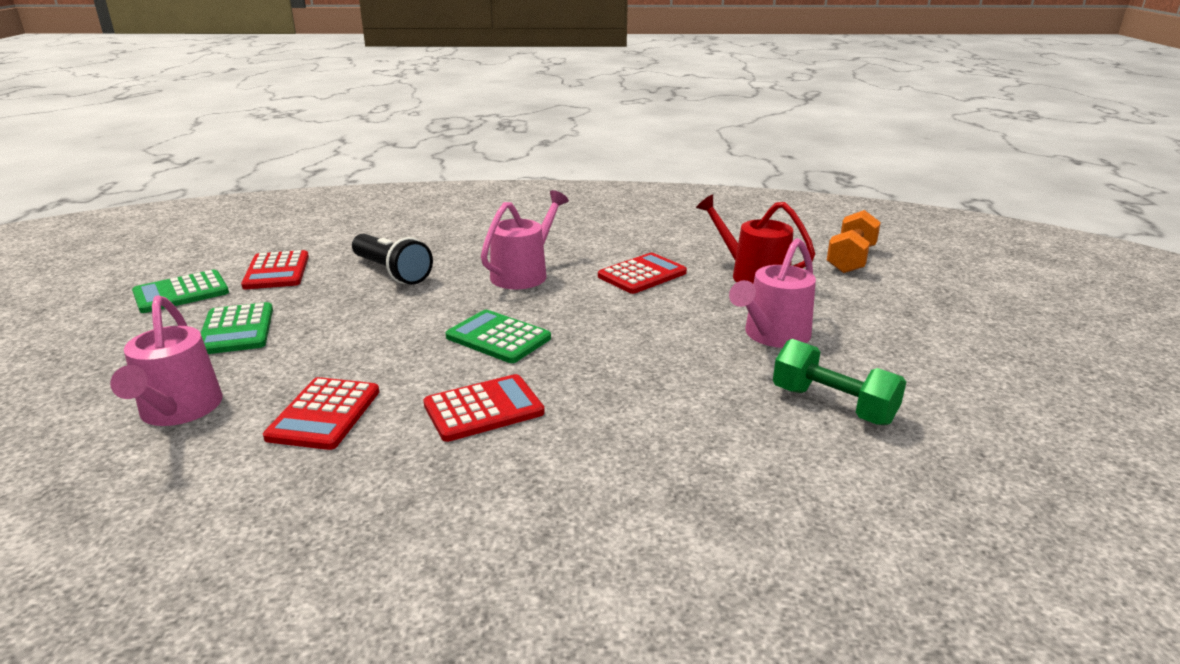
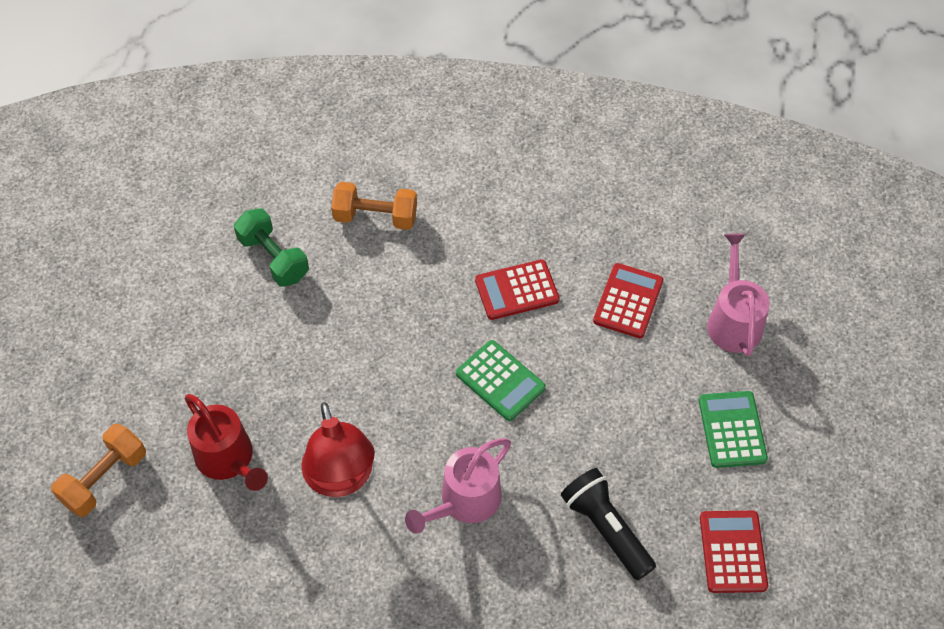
camera: 170 degrees left, 30 degrees up
green calculator [132,270,229,313] -> none
red calculator [598,253,687,294] -> red lamp [301,402,375,497]
pink watering can [729,238,816,348] -> none
none -> orange dumbbell [331,182,417,230]

